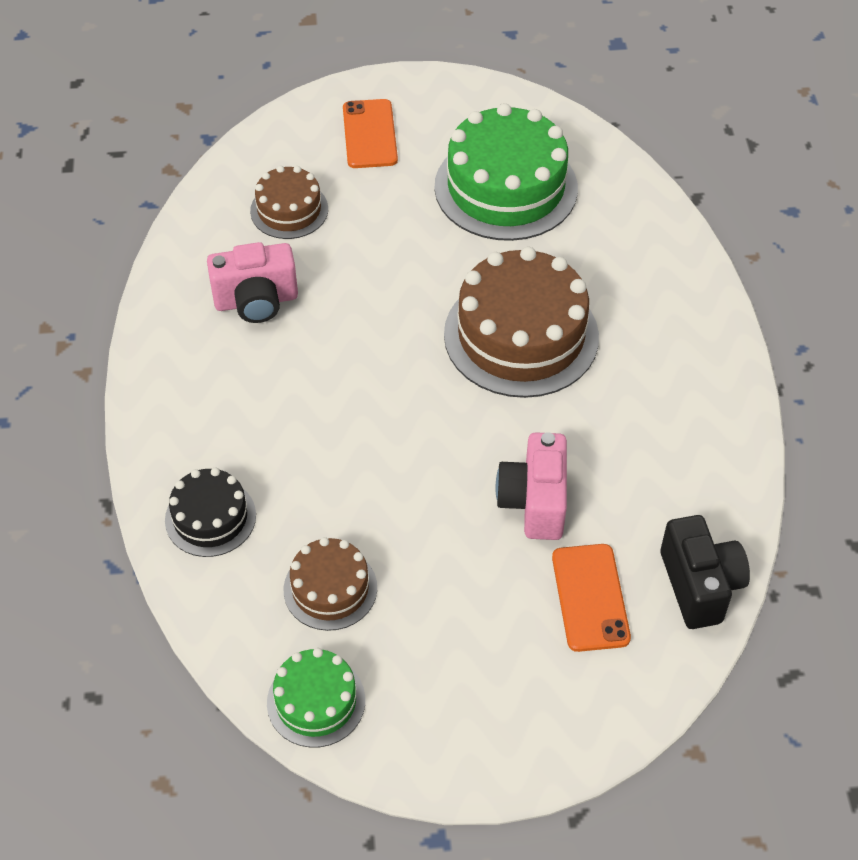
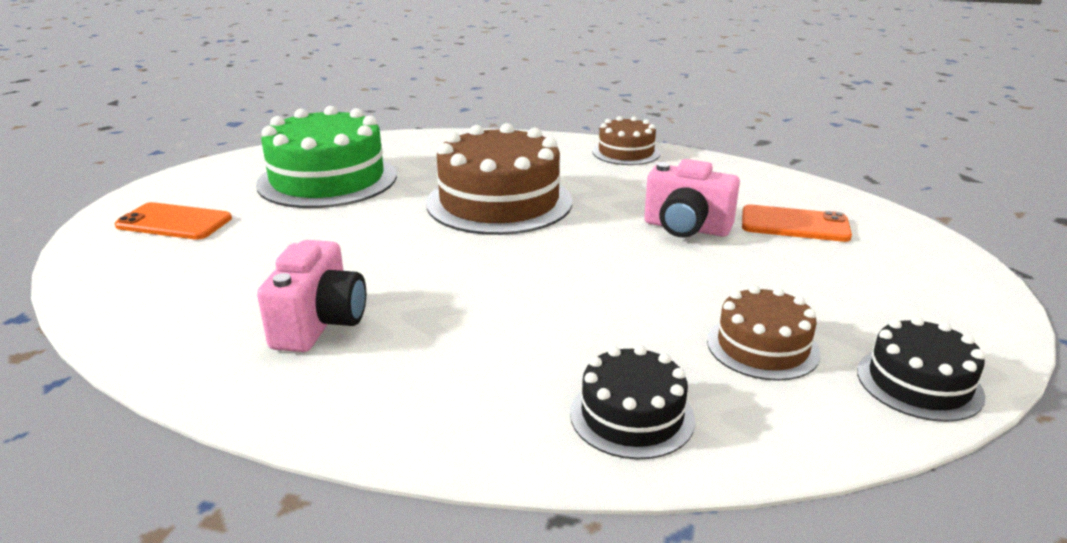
camera: 70 degrees left, 25 degrees down
brown cake [250,166,328,239] -> brown cake moved to [592,116,660,165]
green cake [267,648,365,748] -> black cake [857,316,985,422]
black camera [660,515,750,629] -> none

